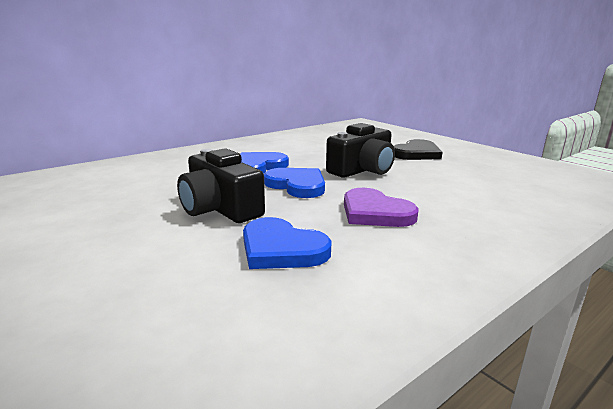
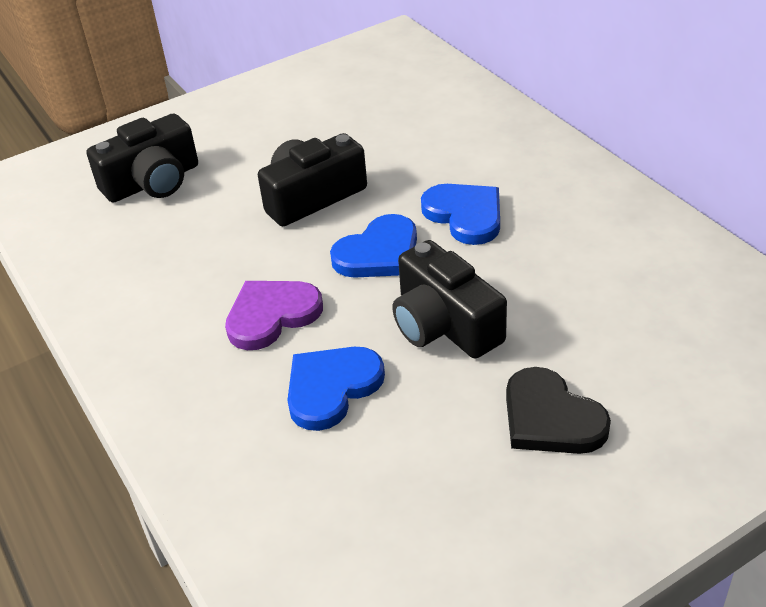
camera: 100 degrees right, 20 degrees up
blue heart [243,217,331,269] -> blue heart moved to [287,347,385,431]
none -> black camera [87,113,198,202]

